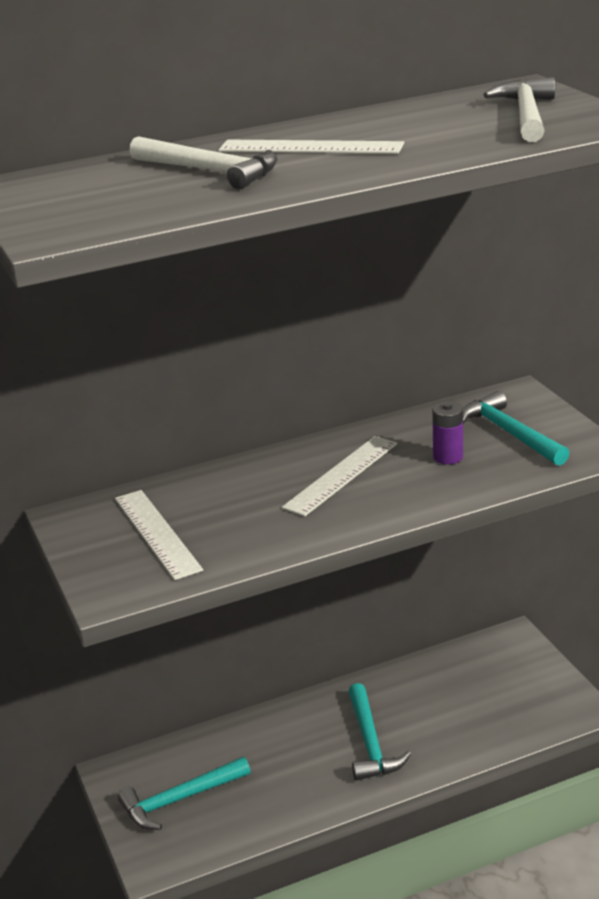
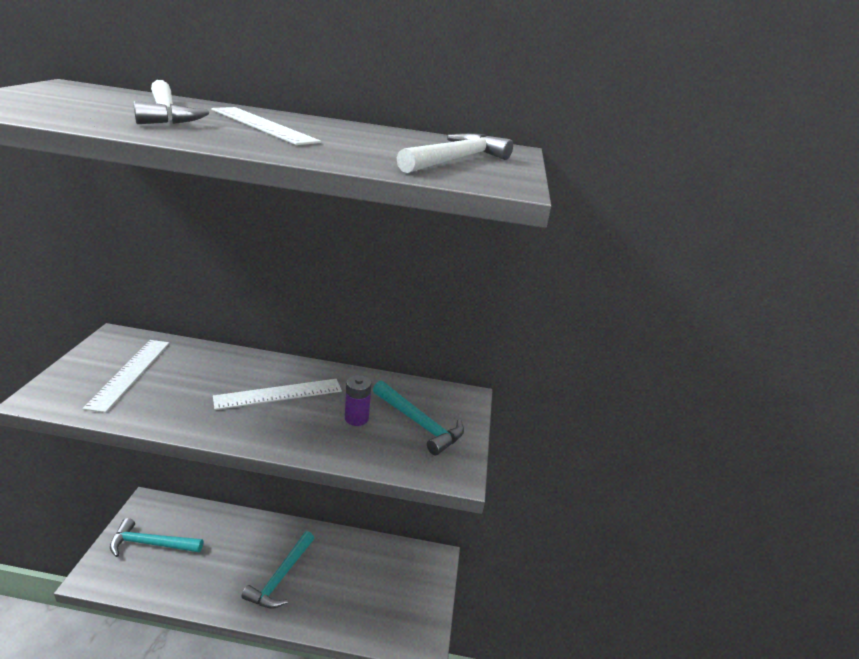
camera: 25 degrees right, 0 degrees up
turquoise hammer [463,391,570,466] -> turquoise hammer turned 135 degrees clockwise [373,381,464,455]

